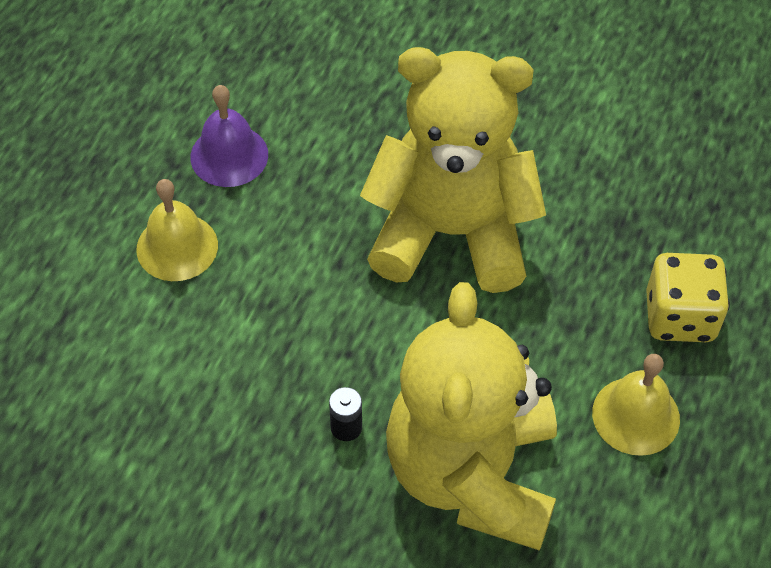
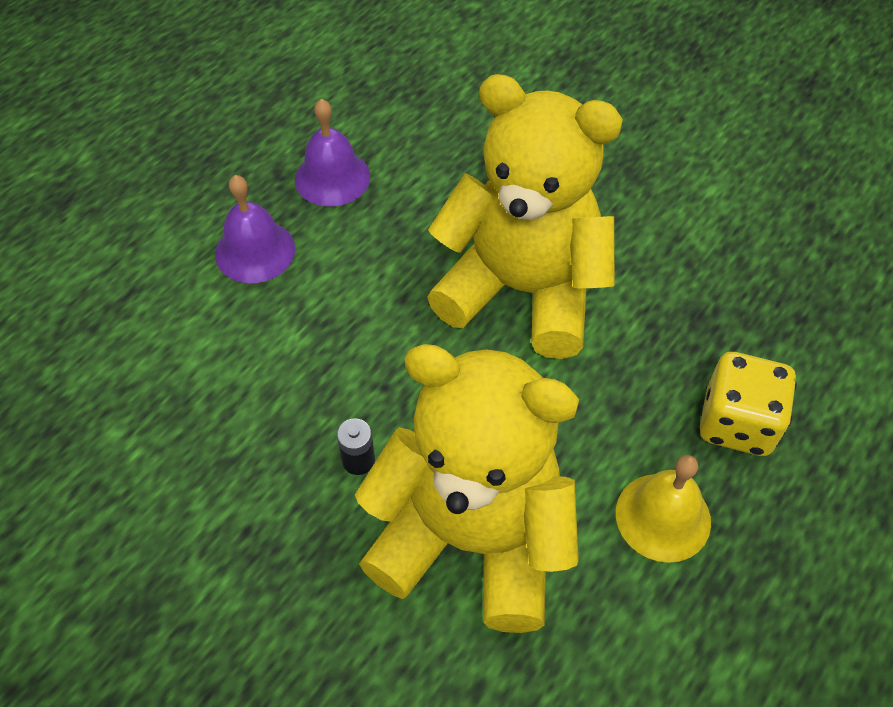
camera: 15 degrees right, 0 degrees up
yellow bell [136,179,218,281] -> purple bell [215,175,295,283]
yellow teddy bear [386,282,557,551] -> yellow teddy bear turned 90 degrees clockwise [355,344,579,633]

